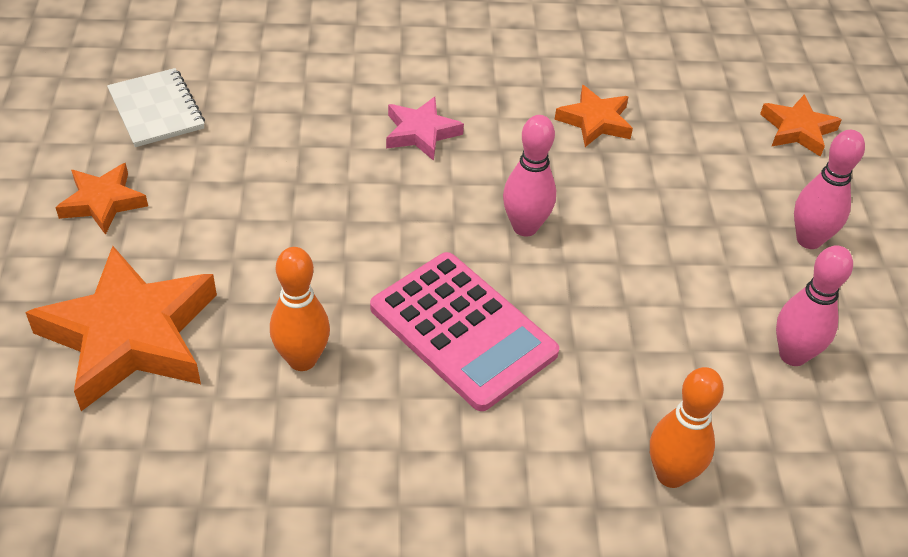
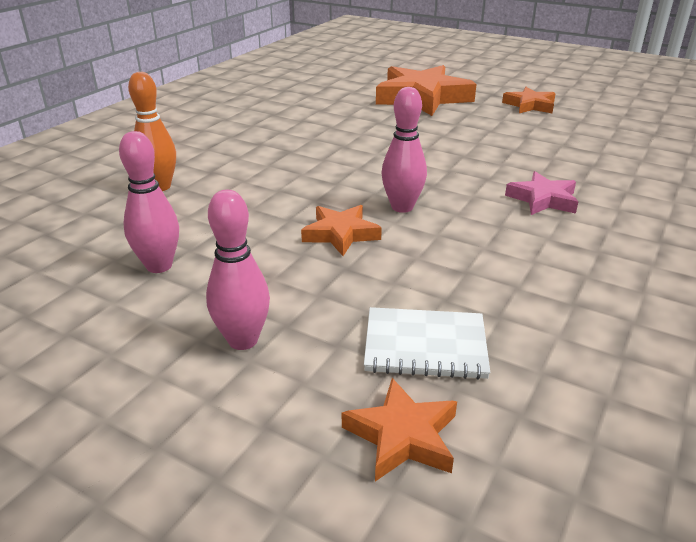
camera: 125 degrees right, 15 degrees down
white notebook [107,68,205,147] -> white notebook moved to [364,307,490,380]
orange bowling pin [270,247,330,371] -> none
pink calculator [370,252,559,411] -> none
orange star [554,85,633,147] -> orange star moved to [301,205,382,256]

